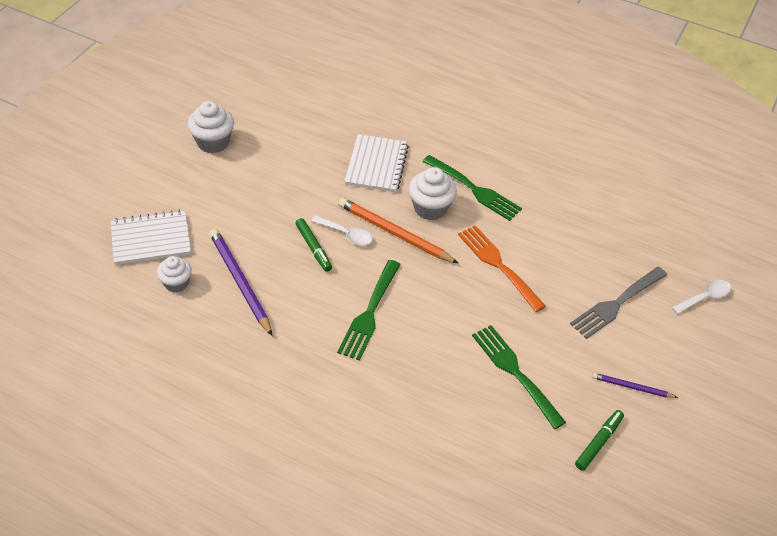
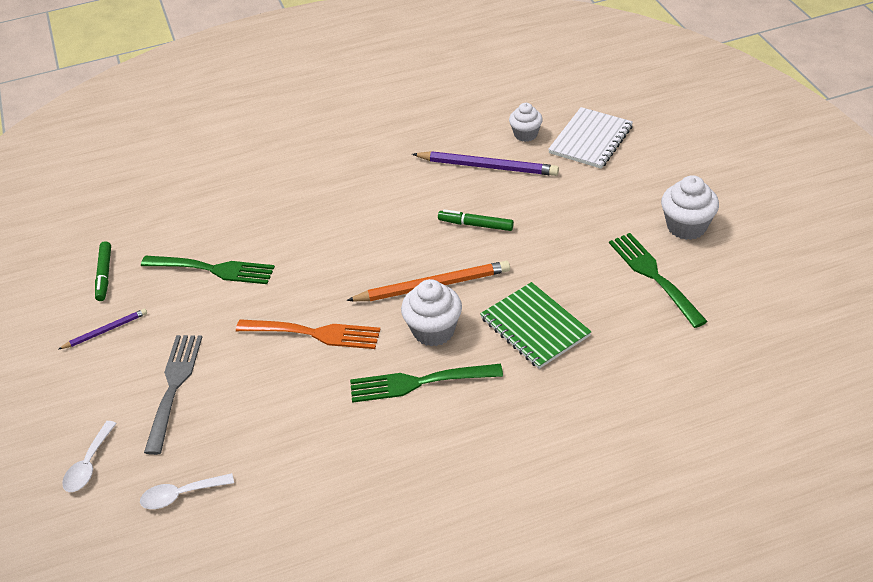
camera: 140 degrees right, 5 degrees down
white spoon [312,215,373,246] -> white spoon moved to [140,473,234,509]
green fork [337,260,401,361] -> green fork moved to [609,233,708,328]
white notebook [345,134,409,192] -> green notebook [480,282,592,369]

